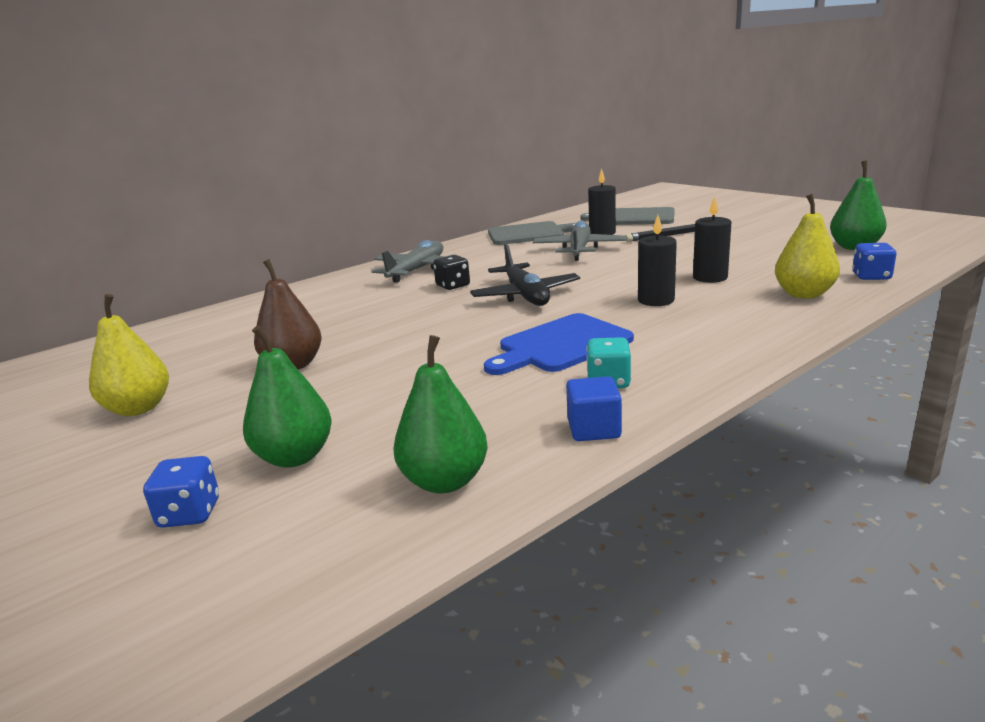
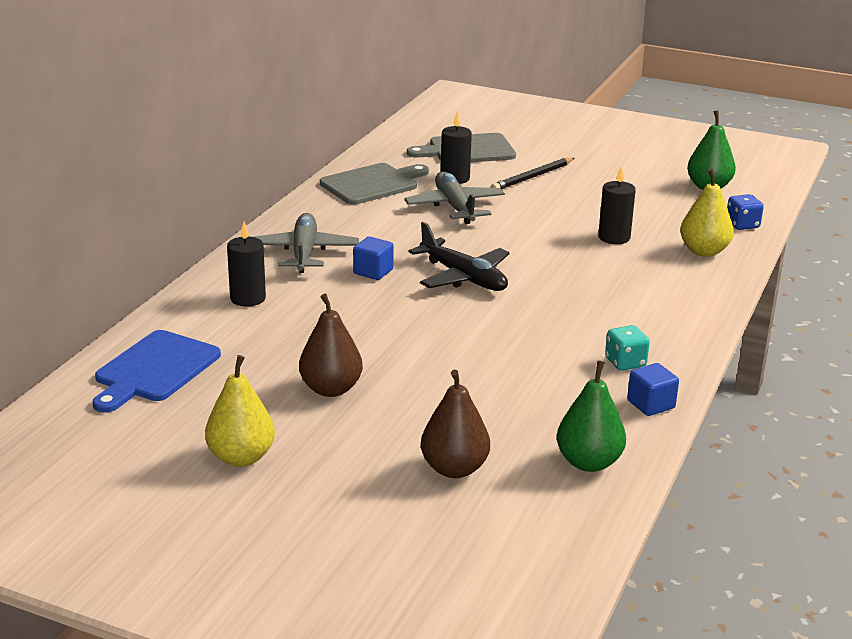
camera: 30 degrees left, 5 degrees up
blue dice [143,456,219,528] -> none
green pear [243,325,332,468] -> brown pear [421,370,490,478]
black dice [433,255,470,290] -> blue cube [353,237,394,280]
blue cutting board [484,313,634,375] -> blue cutting board moved to [92,330,221,413]
black candle [638,215,677,306] -> black candle moved to [227,222,266,307]

